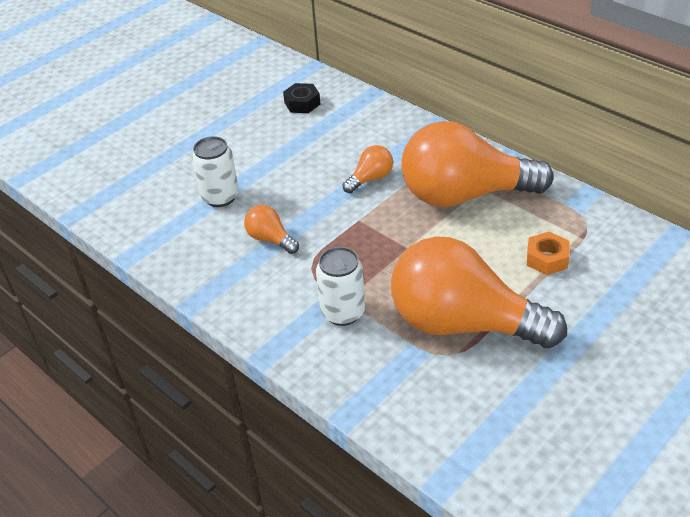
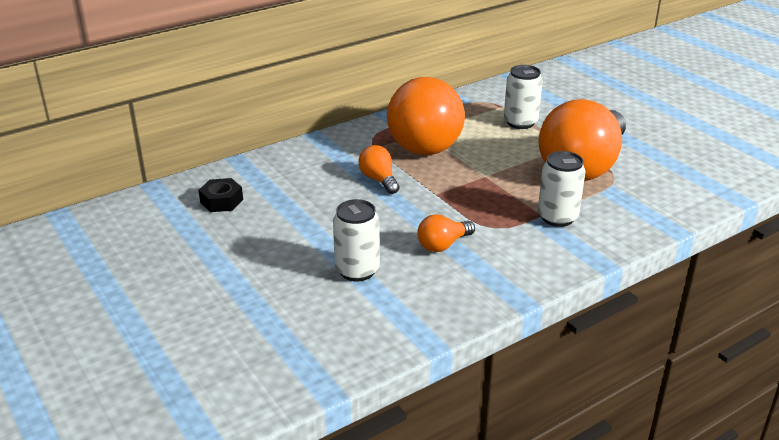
camera: 80 degrees left, 10 degrees down
orange nut [527,232,570,275] -> white can [504,65,543,129]

